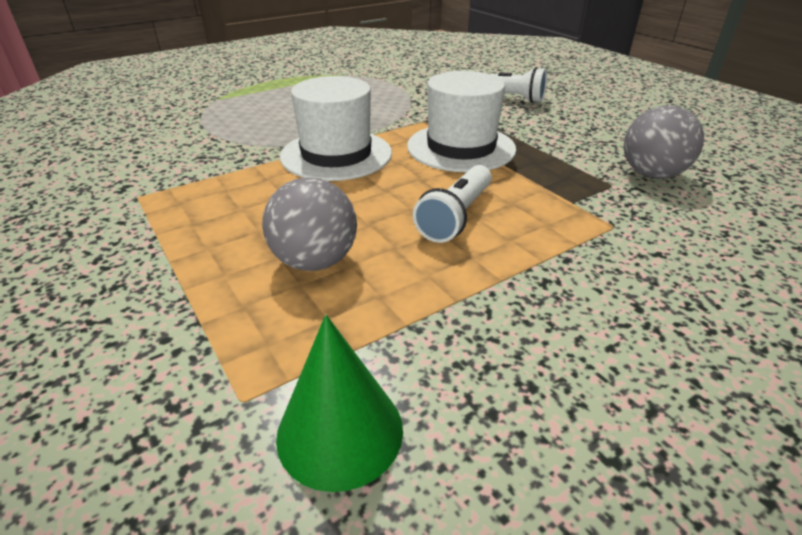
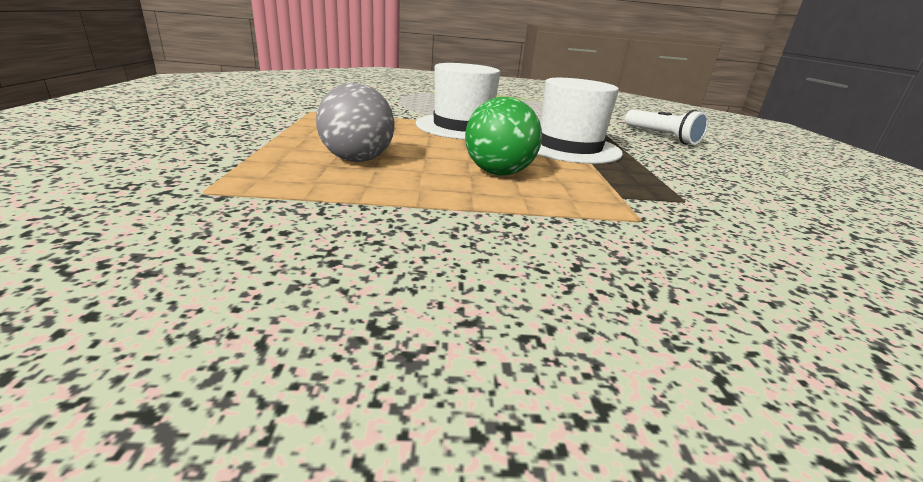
camera: 30 degrees right, 10 degrees down
green cone [276,315,403,492] -> none
white flashlight [413,165,492,243] -> green ball [465,97,542,176]
grey ball [624,105,704,179] -> none

